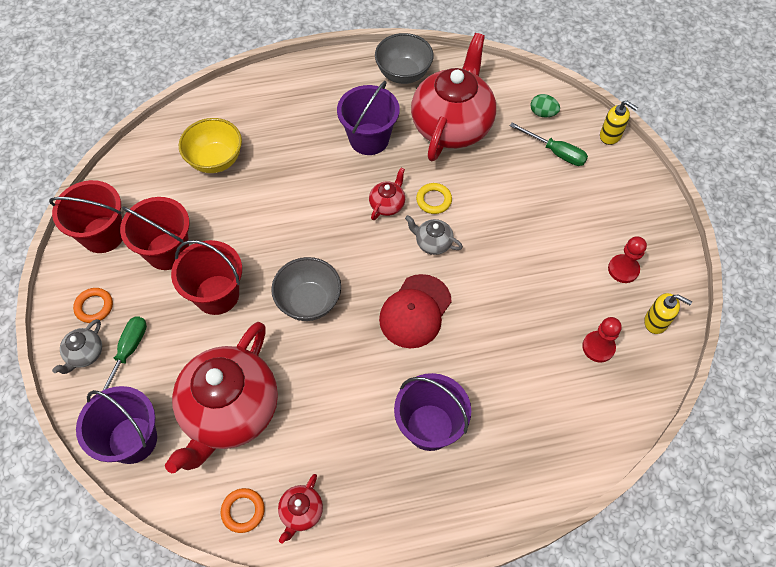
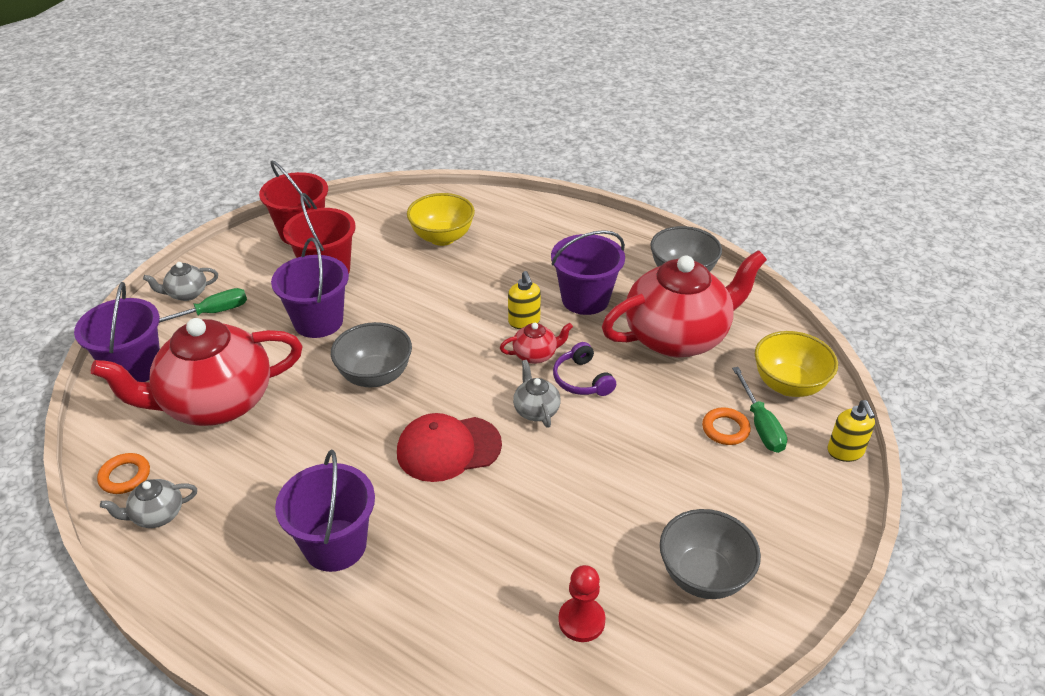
camera: 45 degrees right, 20 degrees down
orange ring [73,288,113,323] -> orange ring moved to [702,407,751,445]
red bucket [171,240,242,315] -> purple bucket [271,237,349,338]
red teapot [278,474,323,543] -> grey teapot [100,479,197,528]
yellow ring [416,183,452,214] -> purple headphones [553,342,616,396]
green egg [531,94,560,117] -> yellow bowl [755,331,838,397]
red pawn [608,236,647,283] -> grey bowl [660,509,761,599]
yellow soap dispenser [644,293,692,334] -> yellow soap dispenser moved to [508,271,541,329]

